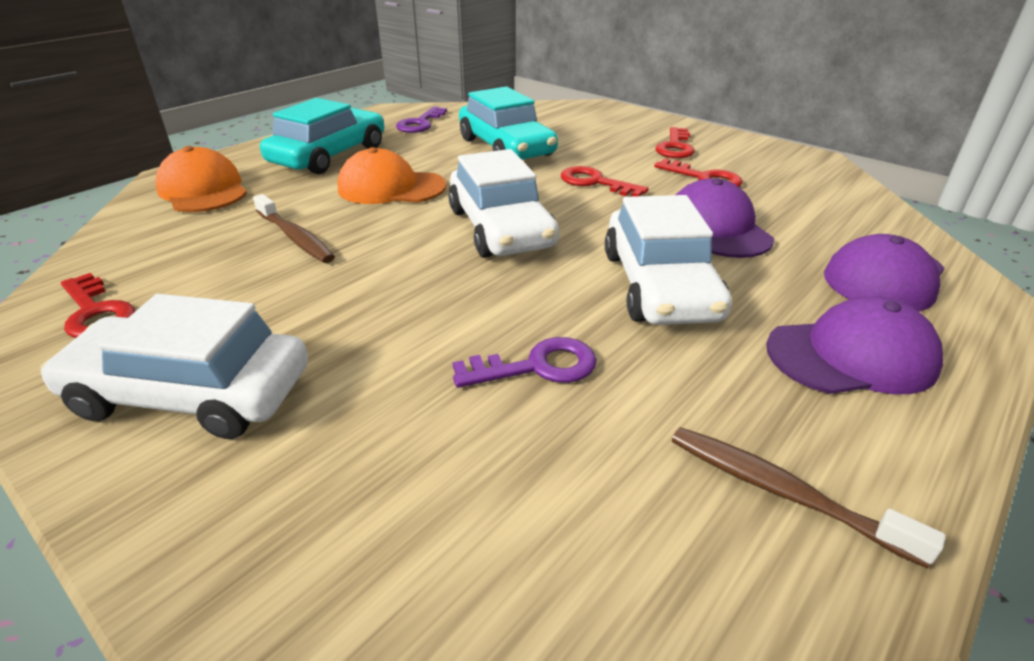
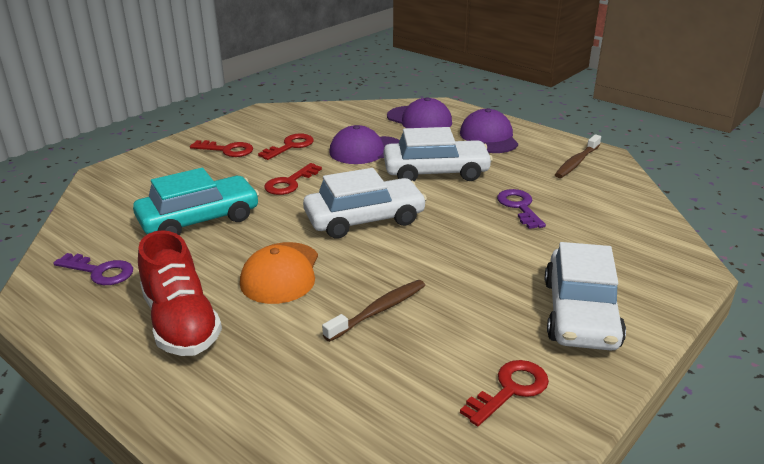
camera: 90 degrees left, 5 degrees down
orange cap [155,146,247,212] -> none
turquoise car [260,98,384,174] -> red shoe [138,230,222,356]

